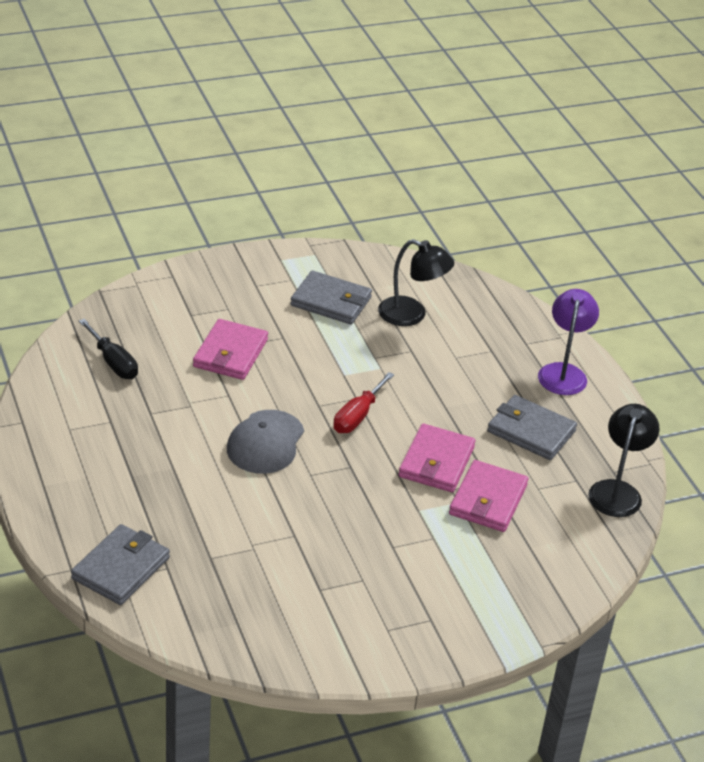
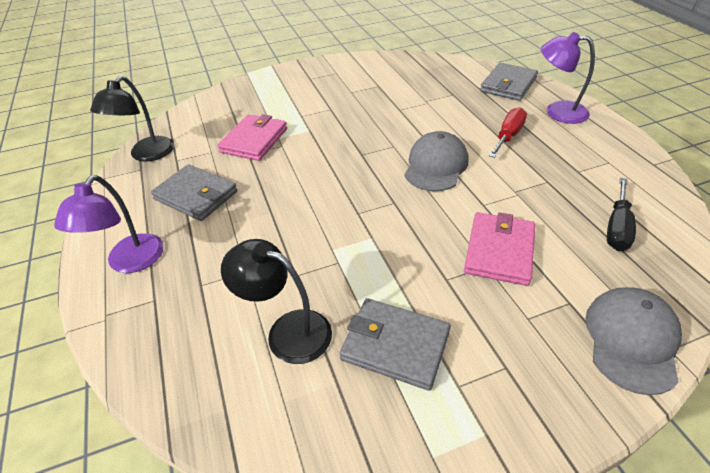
camera: 175 degrees left, 5 degrees up
black screwdriver [79,319,138,379] -> black screwdriver turned 120 degrees counterclockwise [607,178,636,251]
red screwdriver [333,372,394,433] -> red screwdriver moved to [489,107,527,158]
pink wallet [399,424,476,492] -> none
none -> purple lamp [541,32,595,124]
none -> grey cap [585,287,682,395]

